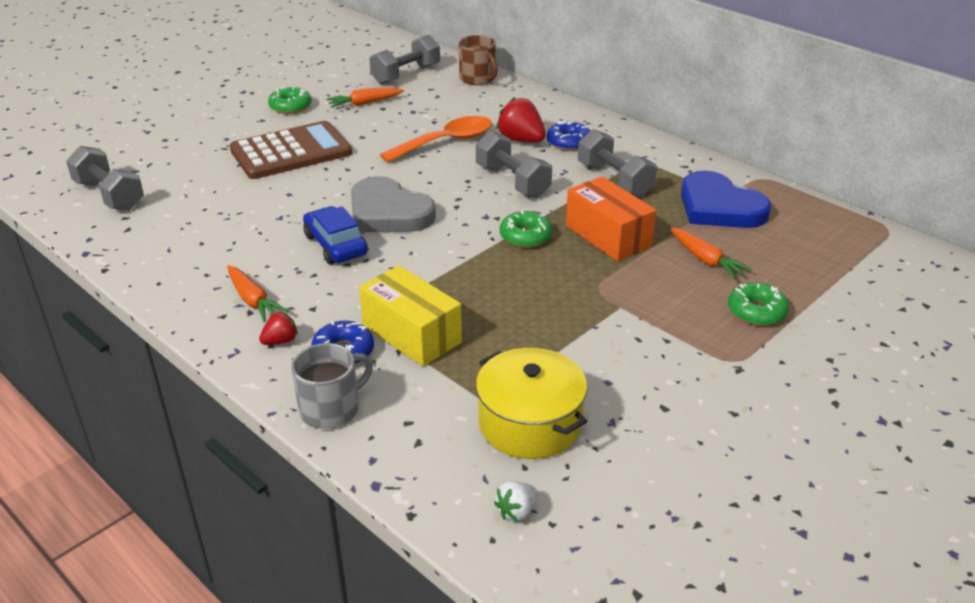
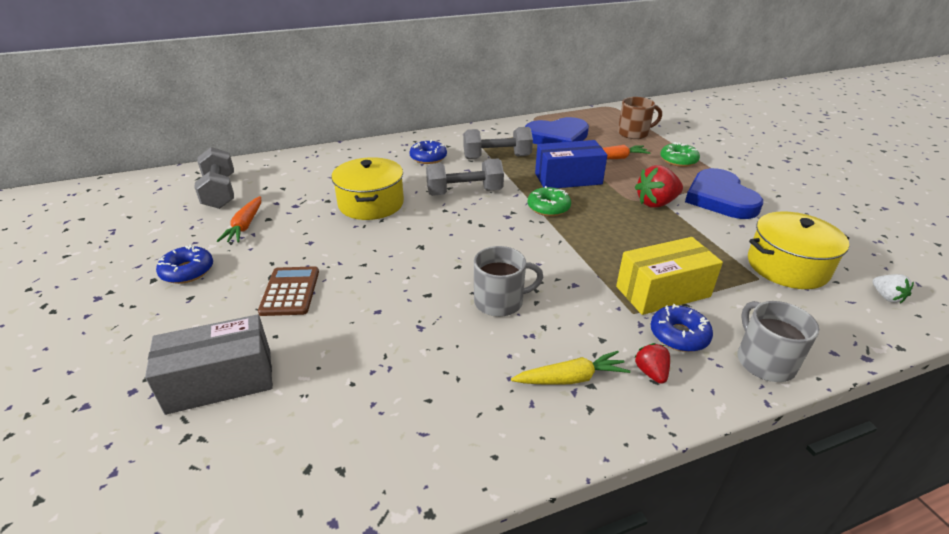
camera: 65 degrees left, 0 degrees up
grey dumbbell [66,146,144,211] -> none
orange carrot [227,265,289,322] -> yellow carrot [511,351,630,385]
brown calculator [230,121,352,179] -> brown calculator [258,266,319,316], size x0.57
green donut [268,87,312,114] -> blue donut [156,245,213,284]
blue car [303,206,368,264] -> grey mug [474,246,543,317]
grey heart [351,176,436,232] -> none
orange spoon [380,116,492,162] -> yellow pot [331,157,404,220]
brown mug [458,35,498,85] -> brown mug moved to [618,97,662,139]
red strawberry [496,97,546,142] -> red strawberry moved to [635,165,683,208]
orange box [566,176,656,261] -> blue box [535,140,607,188]
none -> grey box [145,314,273,415]
none -> blue heart [685,168,763,219]

